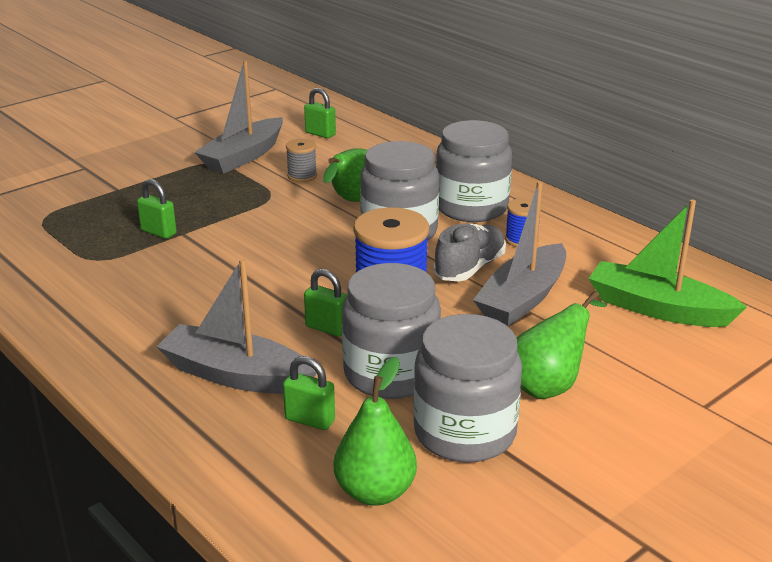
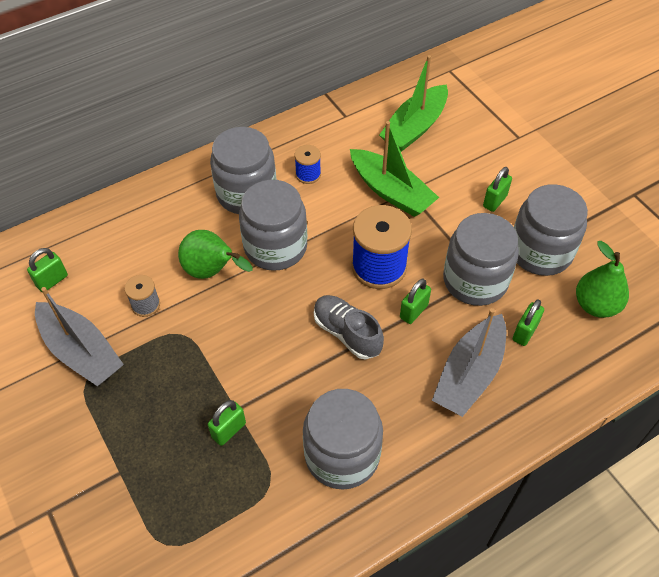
camera: 80 degrees left, 25 degrees up
grey shoe [434,223,506,281] -> grey shoe moved to [314,295,384,360]
grey boat [473,181,566,326] -> green boat [350,121,439,217]
green pear [516,291,607,399] -> green padlock [483,167,512,212]
none -> grey jar [303,389,383,490]

